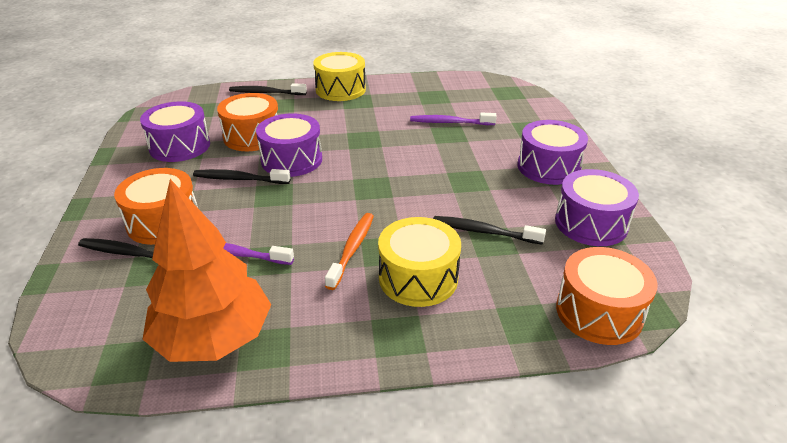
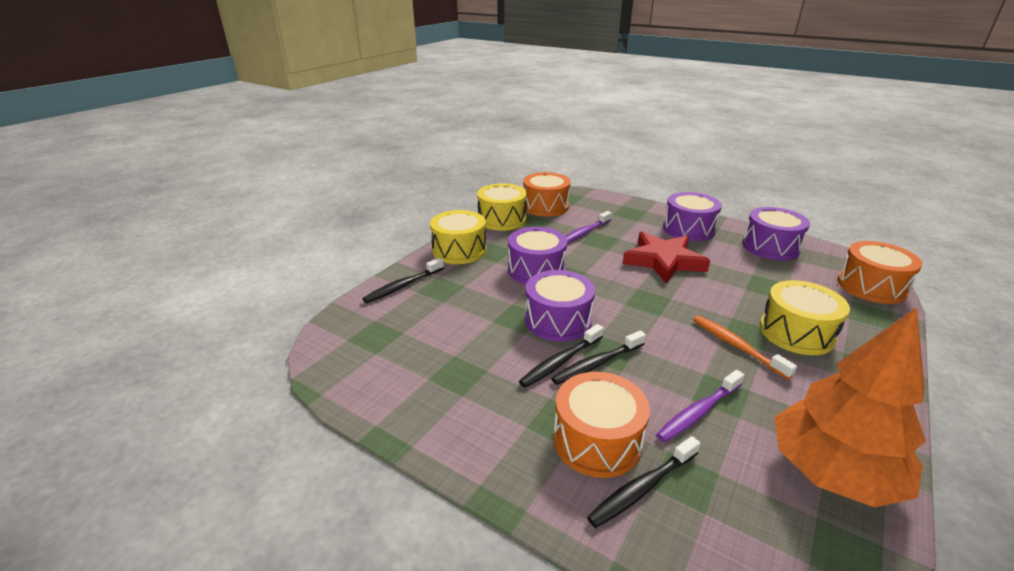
camera: 50 degrees left, 5 degrees down
purple drum [140,101,210,162] -> purple drum moved to [508,227,567,284]
orange drum [217,93,278,151] -> orange drum moved to [523,172,571,217]
black toothbrush [433,216,546,245] -> black toothbrush moved to [551,330,646,385]
none -> yellow drum [477,184,527,231]
none -> red star [622,232,711,283]

